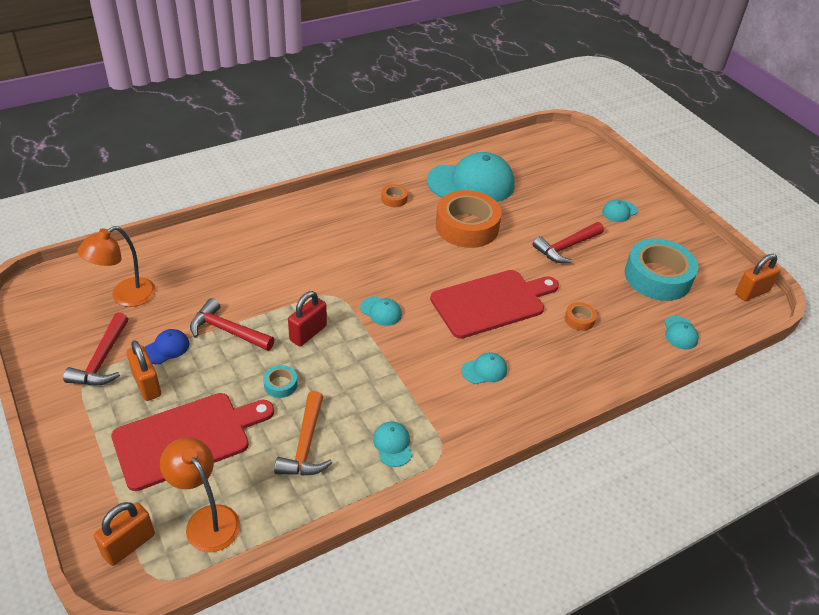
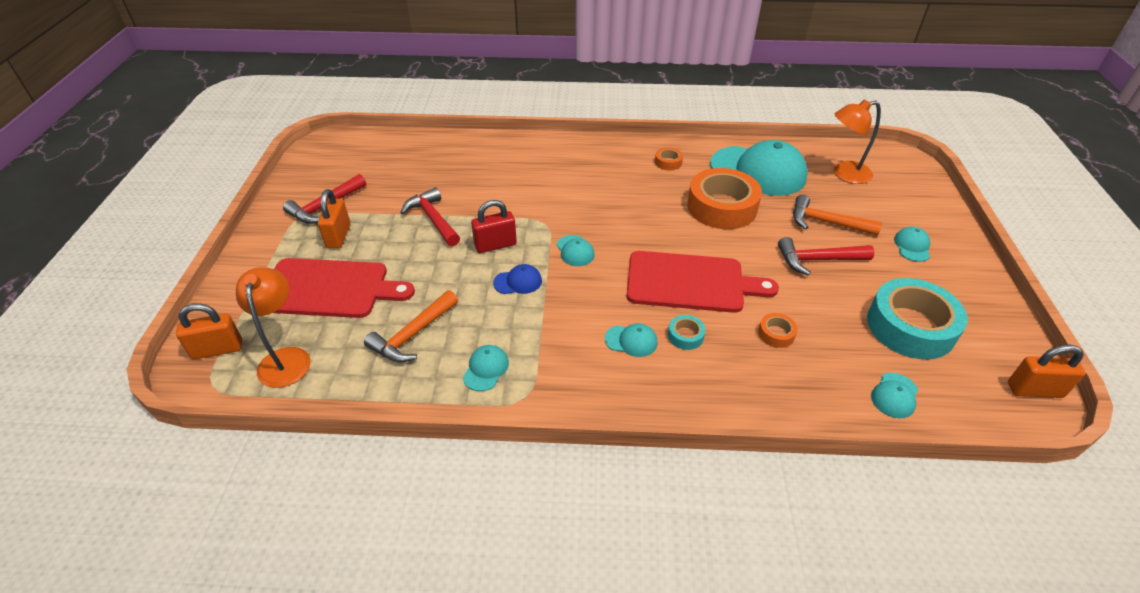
camera: 35 degrees right, 0 degrees up
orange lamp [77,226,156,307] -> orange lamp moved to [833,100,881,184]
blue cap [144,329,189,364] -> blue cap moved to [493,264,542,294]
turquoise tape [263,365,297,398] -> turquoise tape moved to [668,315,706,350]
turquoise cap [602,200,638,222] -> turquoise cap turned 105 degrees clockwise [894,227,930,262]
none -> orange hammer [793,195,882,236]

